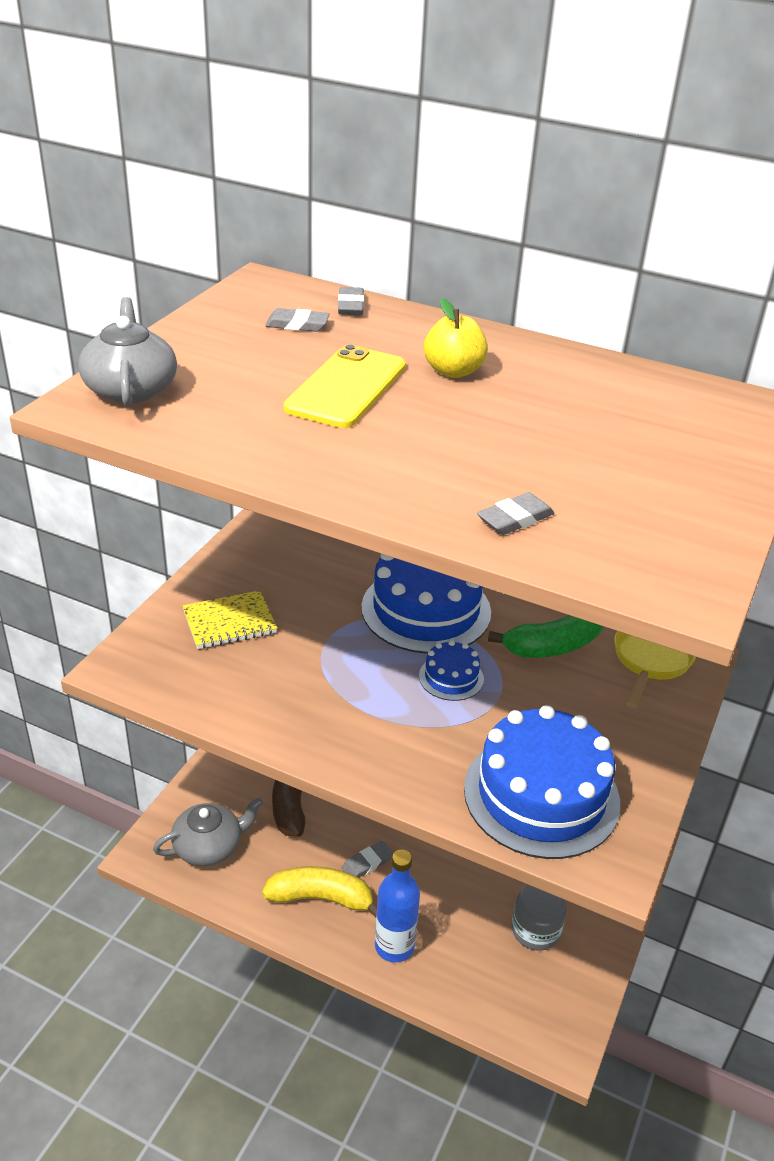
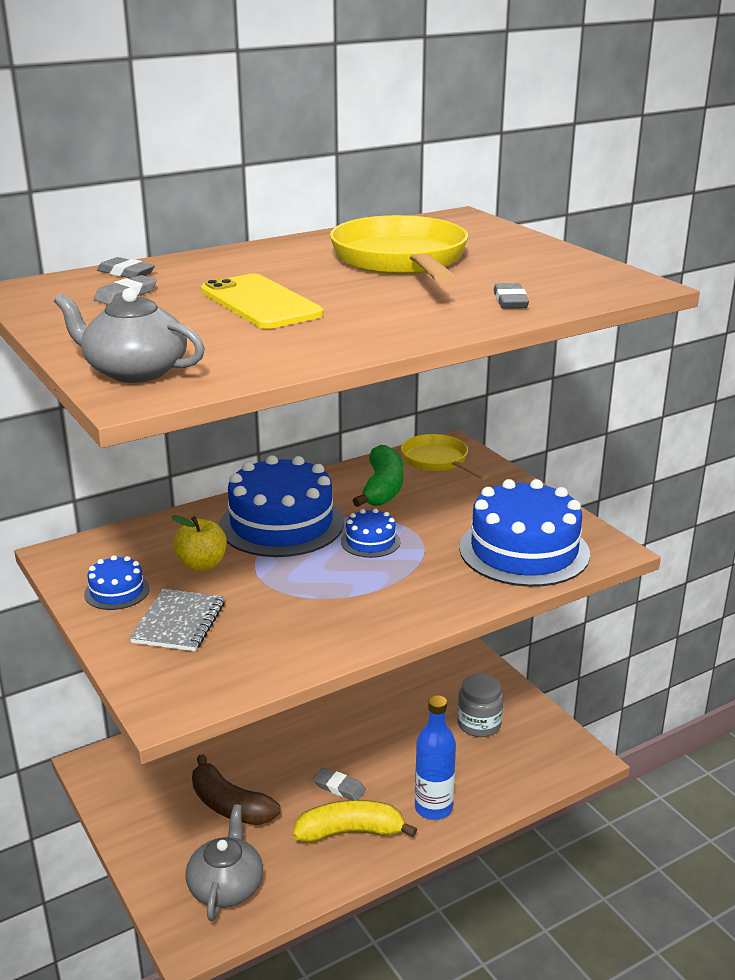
camera: 55 degrees left, 10 degrees down
yellow notebook [182,590,277,649] -> grey notebook [129,589,225,651]
yellow banana [262,866,377,917] -> yellow banana turned 45 degrees clockwise [293,800,417,843]
grey eraser [342,841,393,878] -> grey eraser turned 60 degrees counterclockwise [313,768,366,800]
yellow apple [424,298,488,378] -> yellow apple moved to [171,515,227,571]
none -> blue cake [84,555,150,610]
none -> yellow pan [330,215,468,282]

